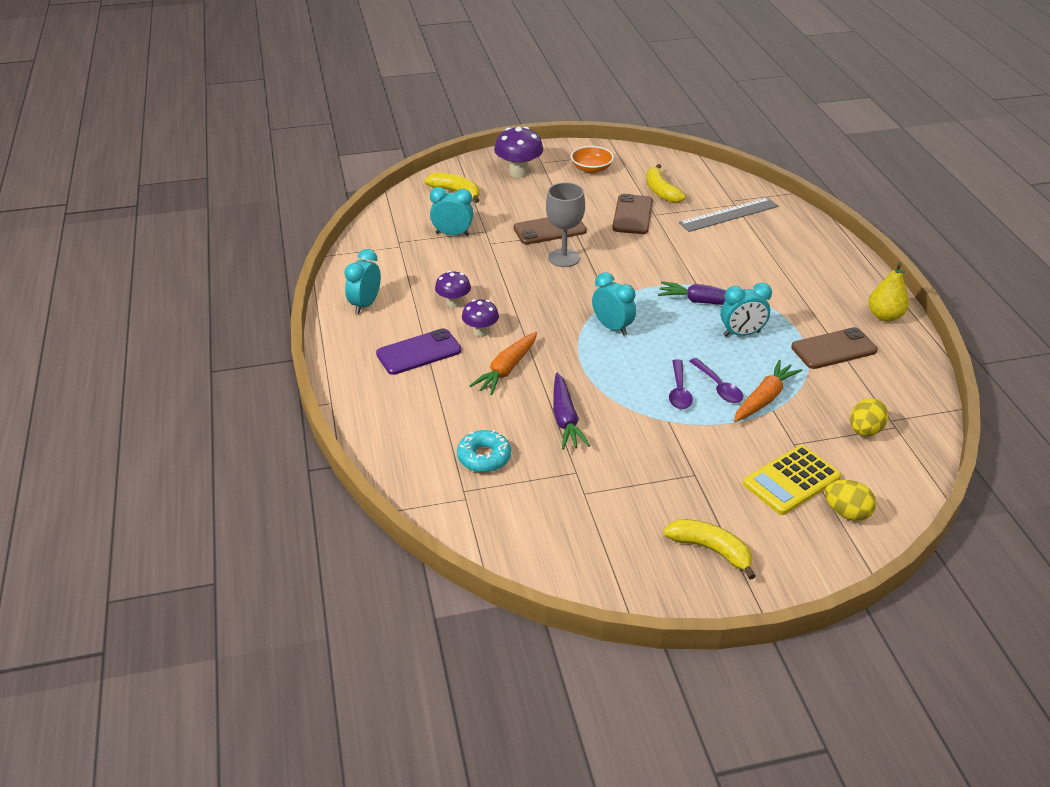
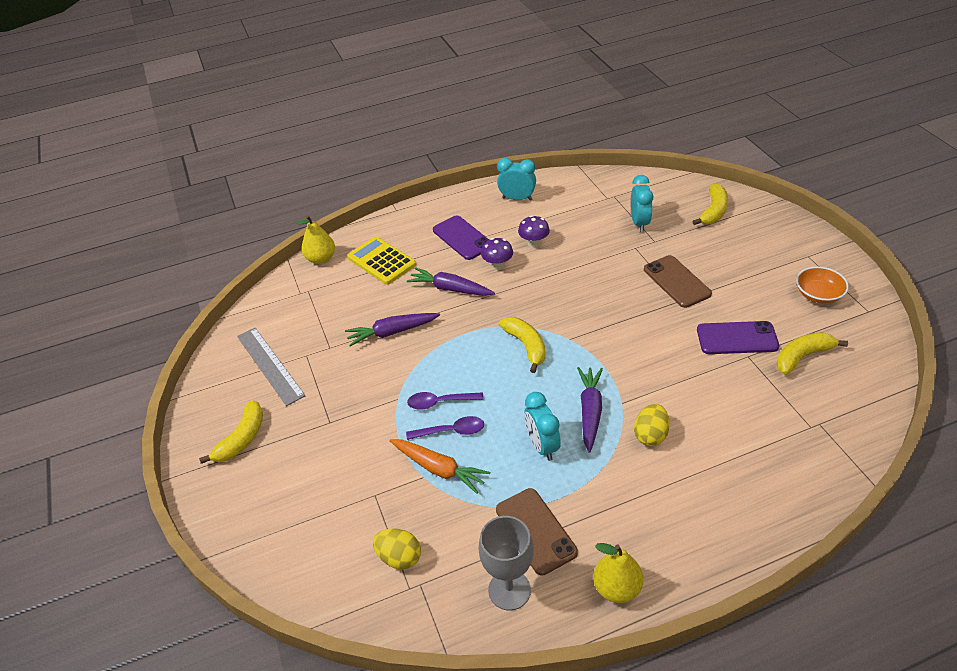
camera: 85 degrees right, 5 degrees up
turquoise donut [457,430,511,472] -> none
orange carrot [469,332,537,395] -> purple carrot [407,267,495,296]
purple mushroom [494,127,543,178] -> none
grey goblet [546,182,585,267] -> grey goblet moved to [479,516,534,610]
turquoise clock [592,272,636,336] -> yellow banana [499,317,546,373]
brown phone [612,194,653,234] -> purple phone [697,321,779,354]
grey ruler [679,197,778,232] -> grey ruler moved to [237,328,305,406]
purple spoon [689,358,743,403] -> purple spoon turned 150 degrees counterclockwise [406,416,484,440]
yellow calculator [743,445,841,515] -> yellow calculator moved to [347,236,416,285]
yellow egg [825,480,876,521] -> yellow egg moved to [634,404,670,446]
none -> yellow pear [296,215,335,264]

